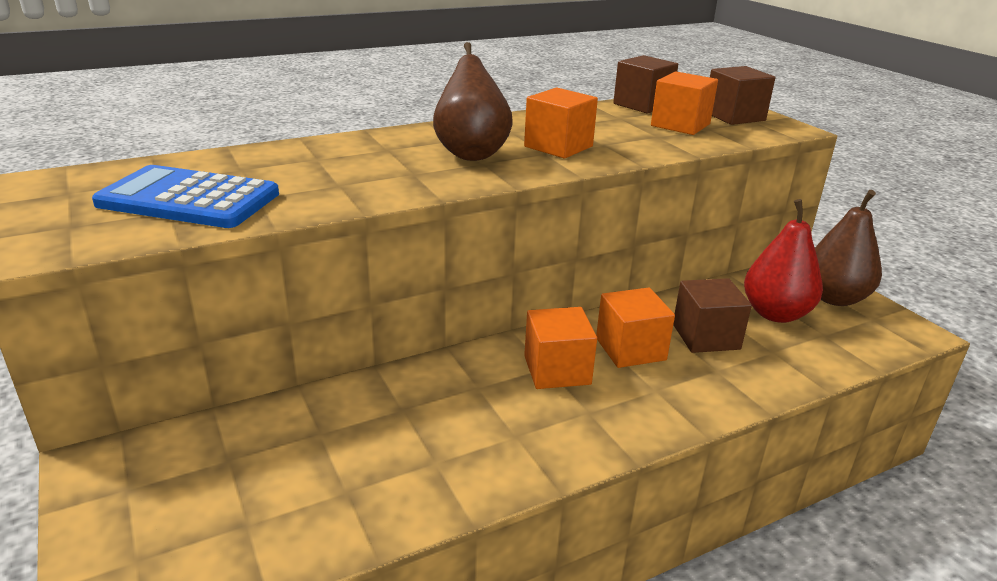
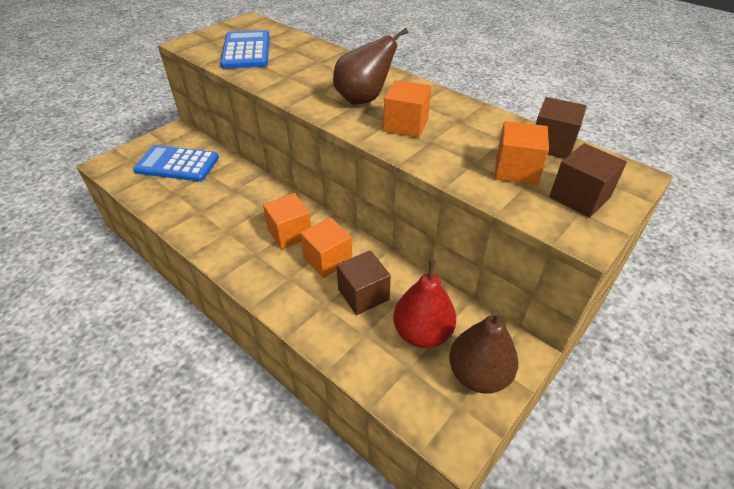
camera: 70 degrees right, 15 degrees up
none -> blue calculator [133,145,219,181]

